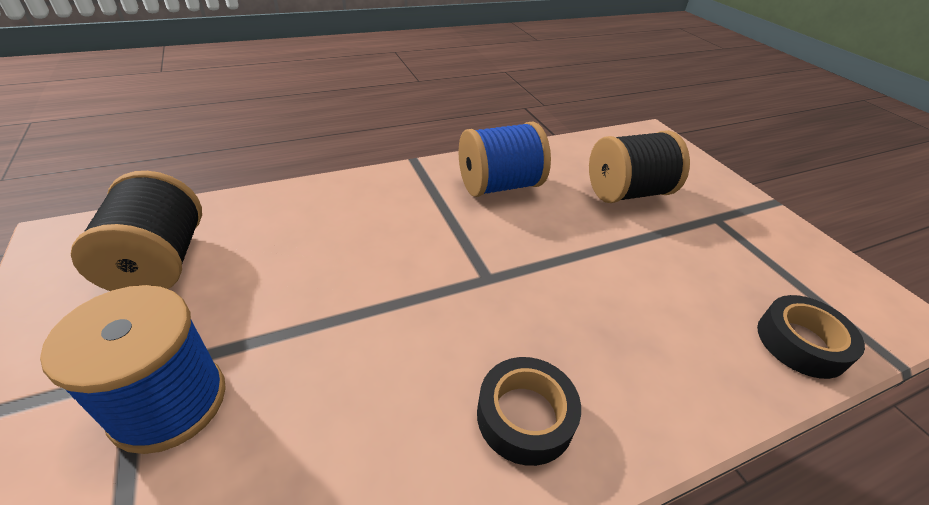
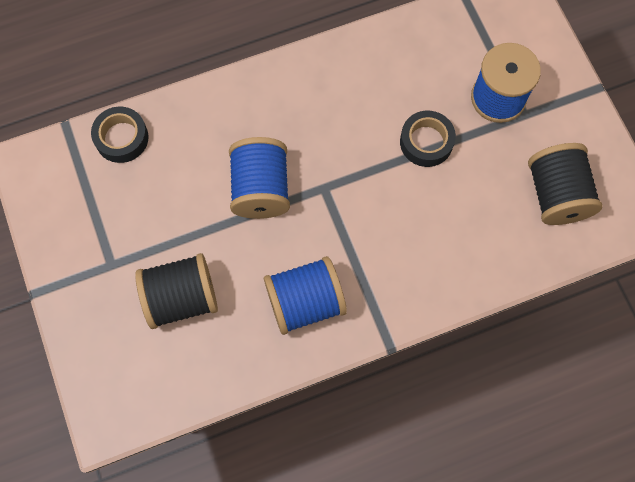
camera: 175 degrees left, 30 degrees up
black tape [477,357,581,466] -> black tape moved to [400,111,456,167]
none -> blue spool [229,137,290,219]

